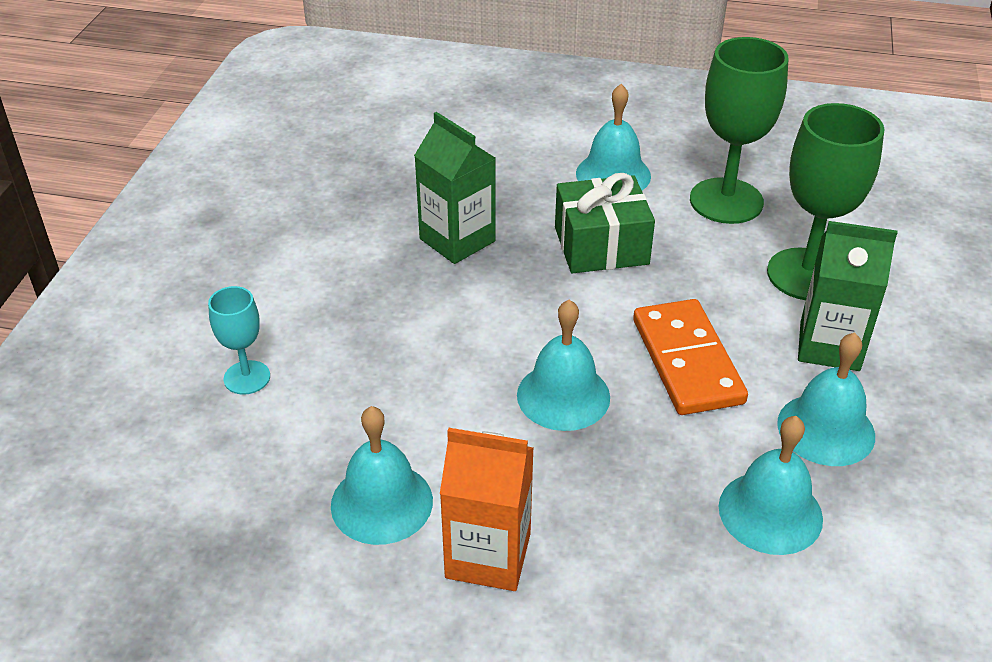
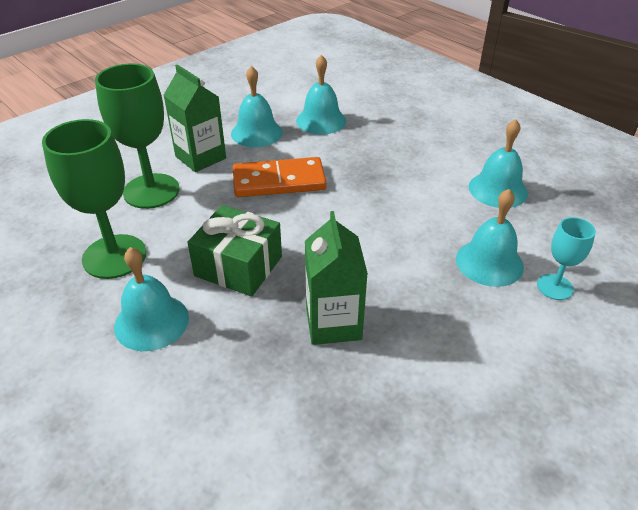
camera: 145 degrees left, 0 degrees up
orange carton [440,428,534,591] -> none
turquoise bell [517,299,610,431] -> turquoise bell moved to [456,189,524,287]
orange domino [633,299,748,415] -> orange domino turned 60 degrees clockwise [233,157,327,197]

